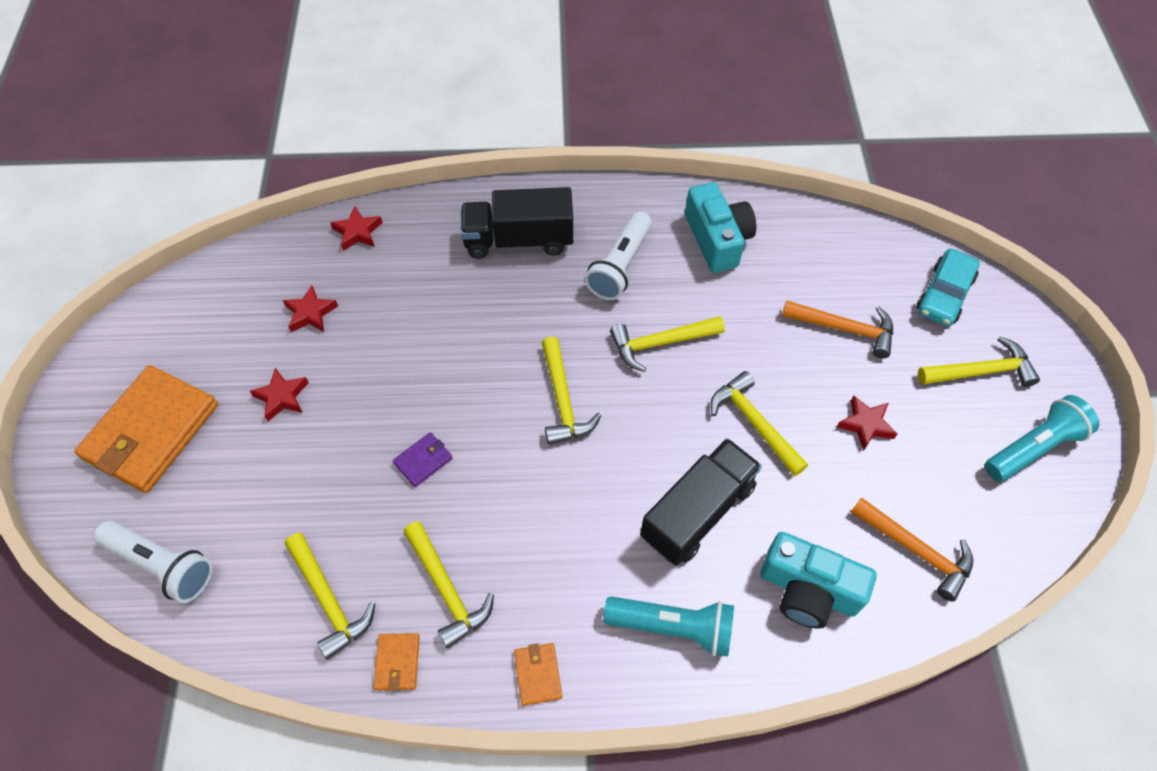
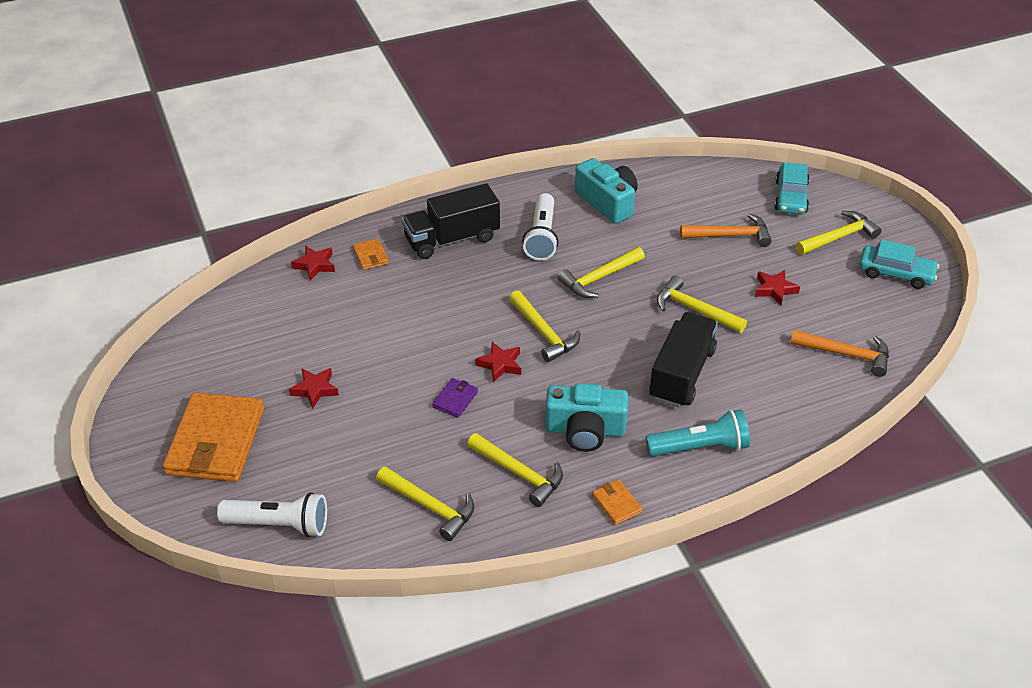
camera: 20 degrees left, 15 degrees down
red star [283,285,338,332] -> red star moved to [475,342,521,382]
orange wallet [373,633,420,690] -> orange wallet moved to [353,238,389,270]
turquoise camera [760,532,876,629] -> turquoise camera moved to [545,383,628,452]
turquoise flashlight [985,395,1099,482] -> turquoise car [859,239,939,289]

